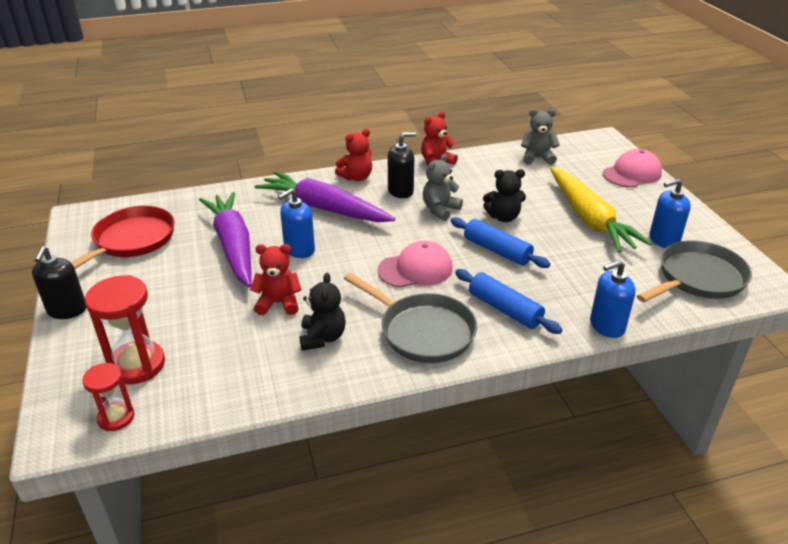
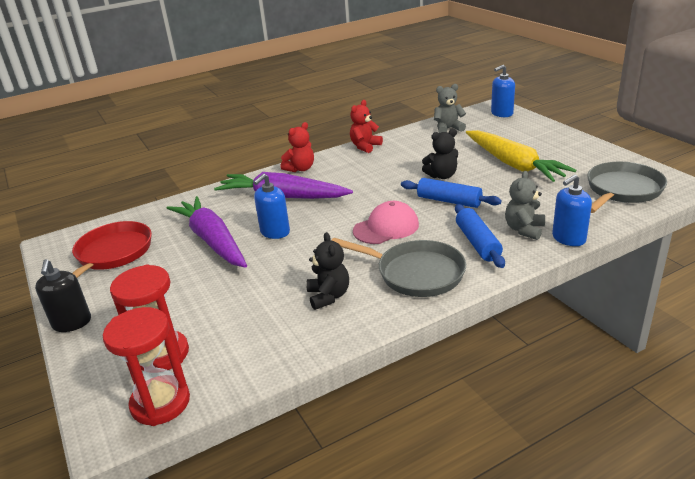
camera: 10 degrees left, 5 degrees down
red hourglass [82,363,135,431] -> red hourglass [103,307,190,426], size x1.68
red teddy bear [250,244,302,315] -> none
black soap dispenser [388,132,416,198] -> none
grey teddy bear [423,154,463,221] -> grey teddy bear moved to [505,171,545,240]
blue rolling pin [455,269,562,334] -> blue rolling pin turned 45 degrees clockwise [455,204,505,268]
pink cap [603,149,662,187] -> none
blue soap dispenser [649,179,691,248] -> blue soap dispenser moved to [491,65,515,117]

